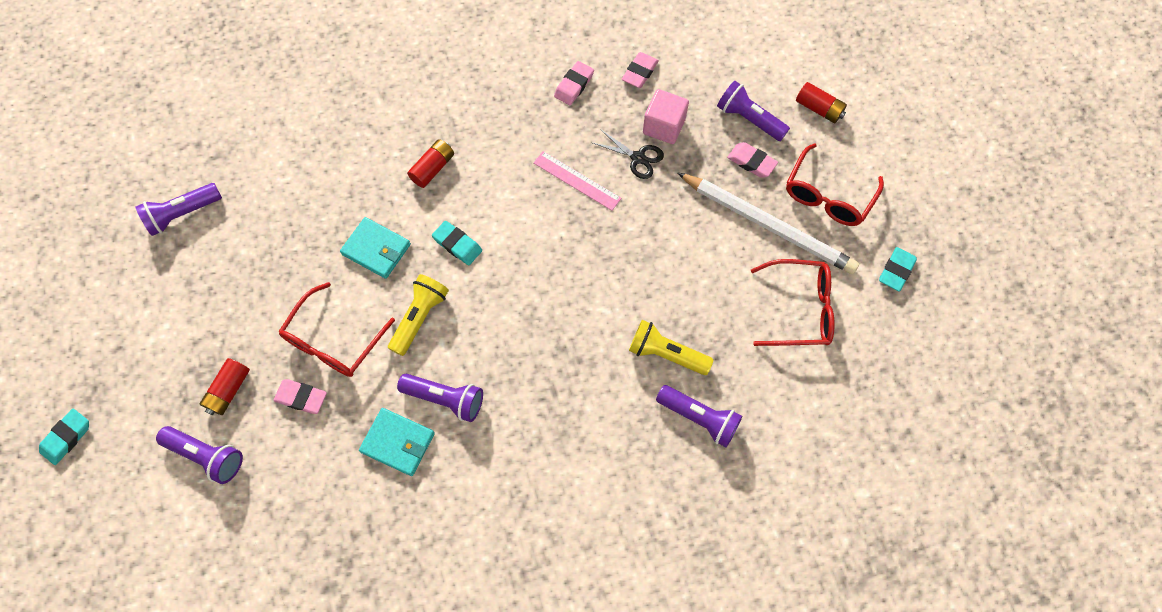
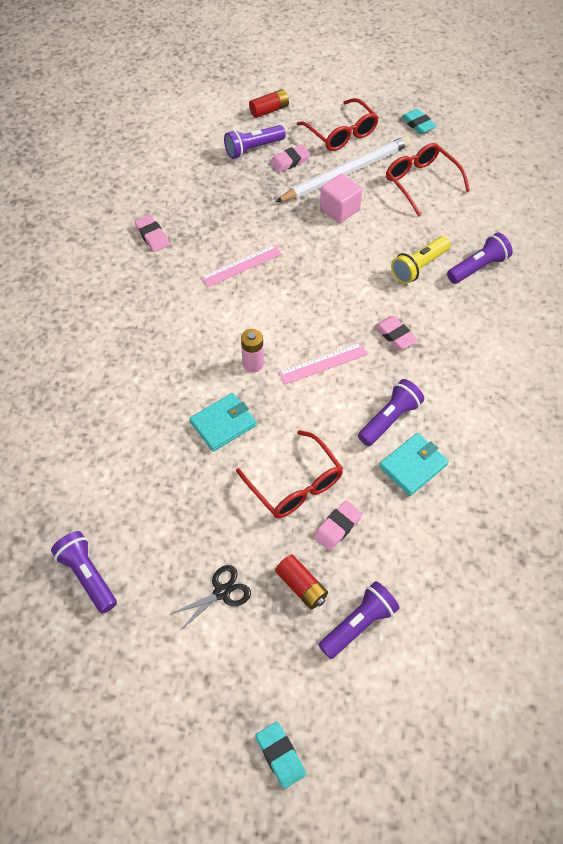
camera: 65 degrees left, 10 degrees down
purple flashlight [135,183,222,236] -> purple flashlight turned 150 degrees clockwise [51,531,117,614]
yellow flashlight [388,274,449,356] -> none
red battery [407,139,454,188] -> none
turquoise eraser [432,221,482,265] -> pink battery [241,329,264,372]
black scissors [593,129,664,179] -> black scissors moved to [171,565,251,631]
pink eraser [622,52,659,88] -> pink eraser moved to [375,316,418,350]
pink cube [643,89,689,144] -> pink cube moved to [320,174,362,223]
red glasses [751,259,835,346] -> red glasses turned 60 degrees counterclockwise [386,143,470,217]
none -> pink ruler [278,342,368,385]

